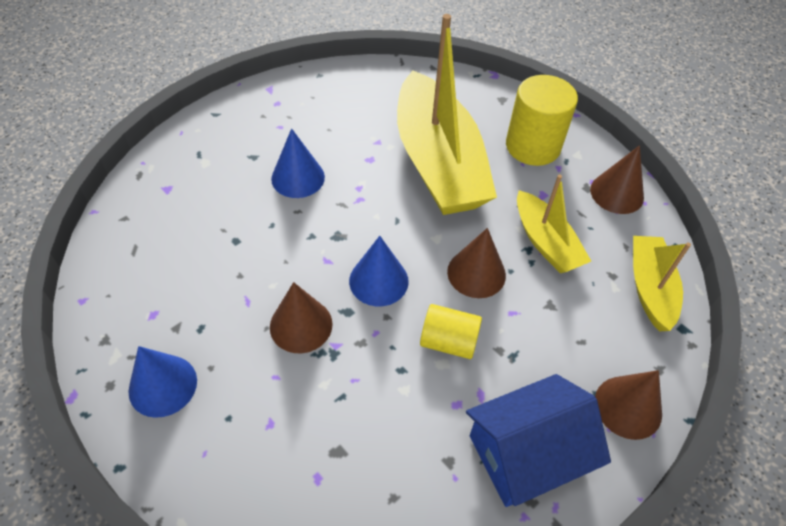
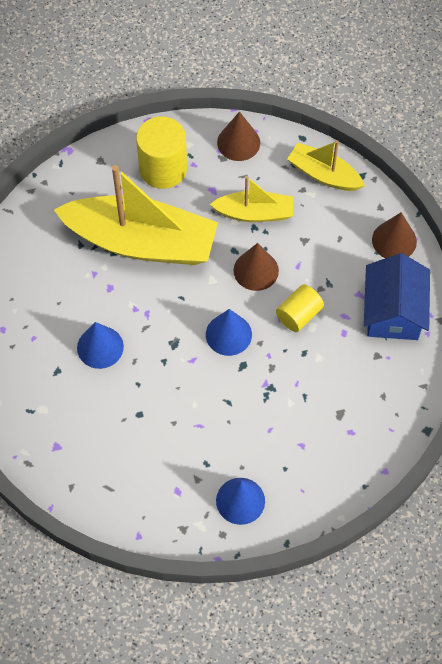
camera: 60 degrees left, 10 degrees up
brown cone [270,282,333,353] -> none

